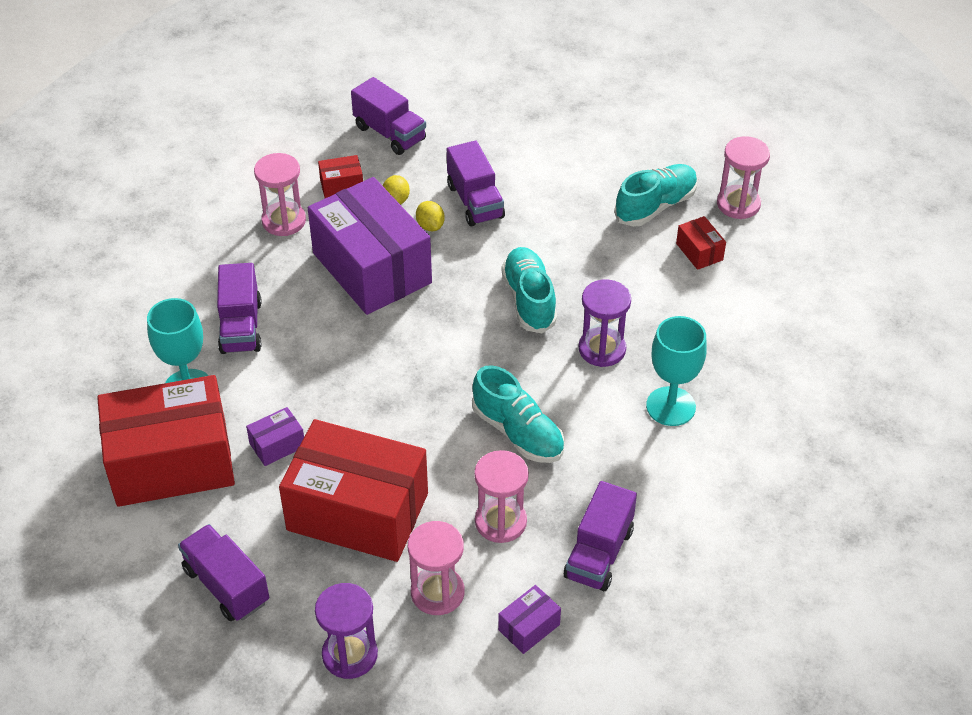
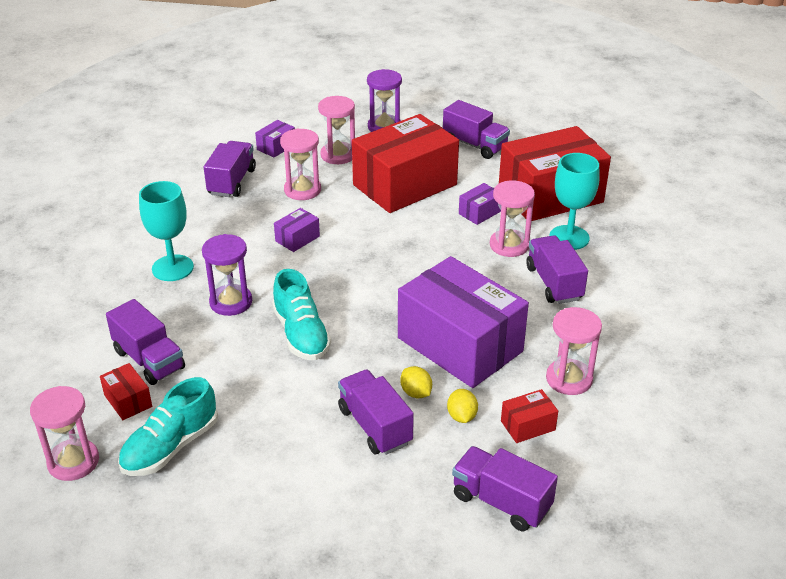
camera: 170 degrees right, 10 degrees down
red box [279,419,428,562] -> red box turned 45 degrees counterclockwise [352,114,459,213]
turquoise shoe [472,365,565,463] -> purple box [274,208,320,252]
none -> purple truck [106,299,185,385]
none -> pink hourglass [490,181,535,257]

